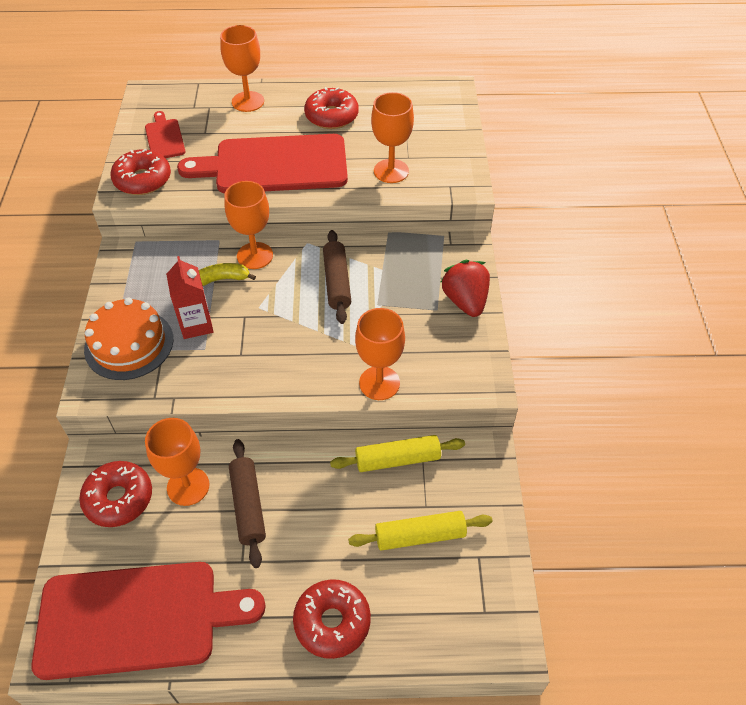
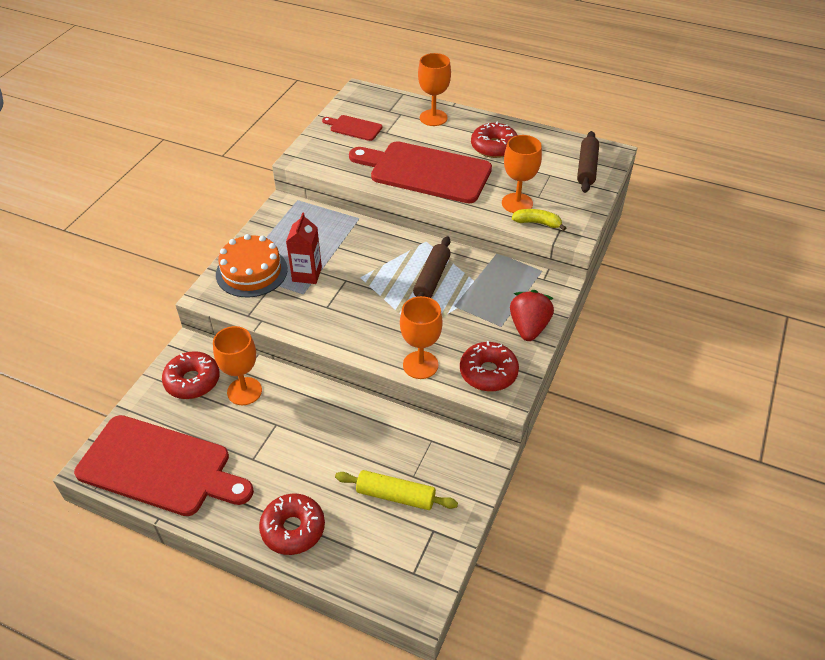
camera: 25 degrees right, 5 degrees down
red donut [110,149,171,195] -> red donut moved to [460,341,519,392]
red cutting board [145,111,186,158] -> red cutting board turned 75 degrees counterclockwise [322,115,382,141]
yellow banana [199,263,256,286] -> yellow banana moved to [512,209,566,231]
orange goblet [224,181,273,269] -> none
brown rolling pin [229,439,266,568] -> brown rolling pin moved to [577,131,599,193]
yellow rolling pin [330,435,465,472] -> none

